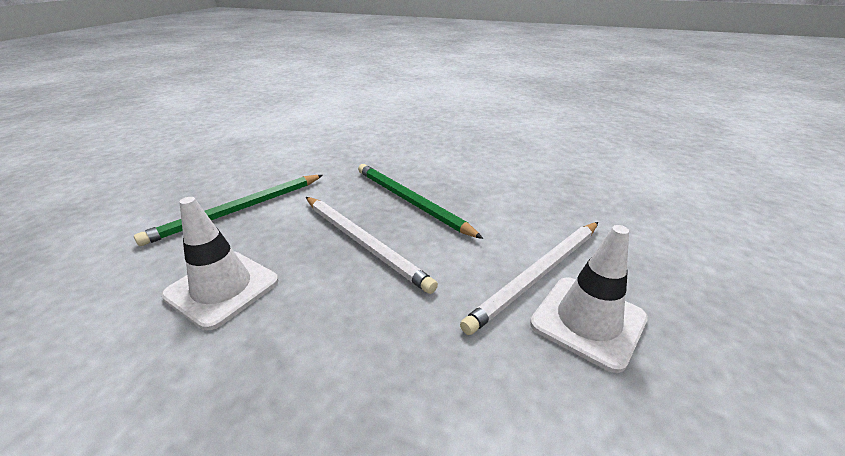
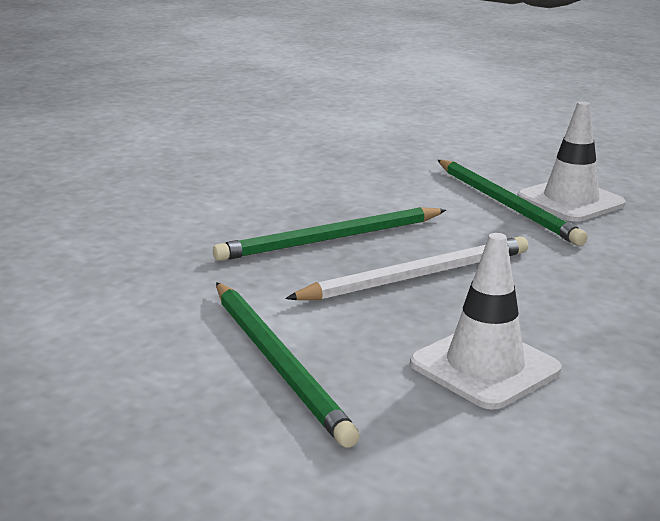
camera: 75 degrees left, 10 degrees down
white pencil [460,222,598,335] -> green pencil [438,160,588,246]

